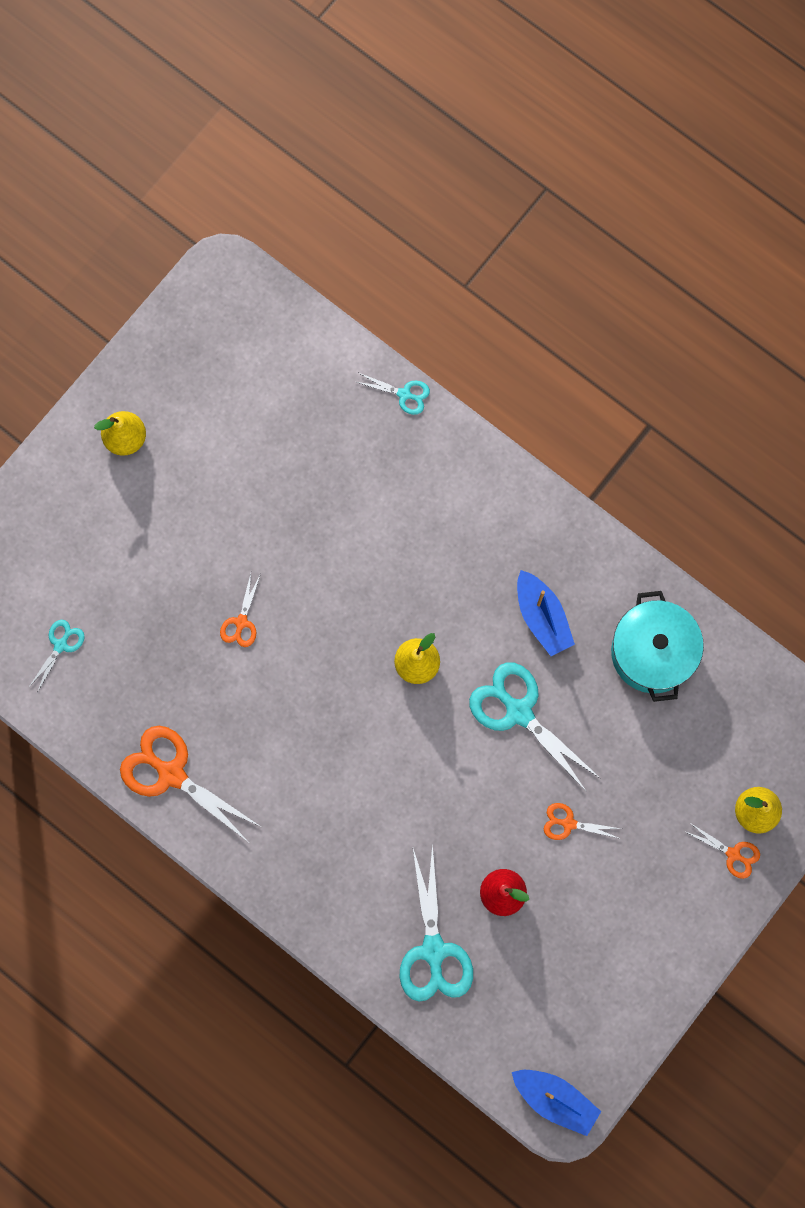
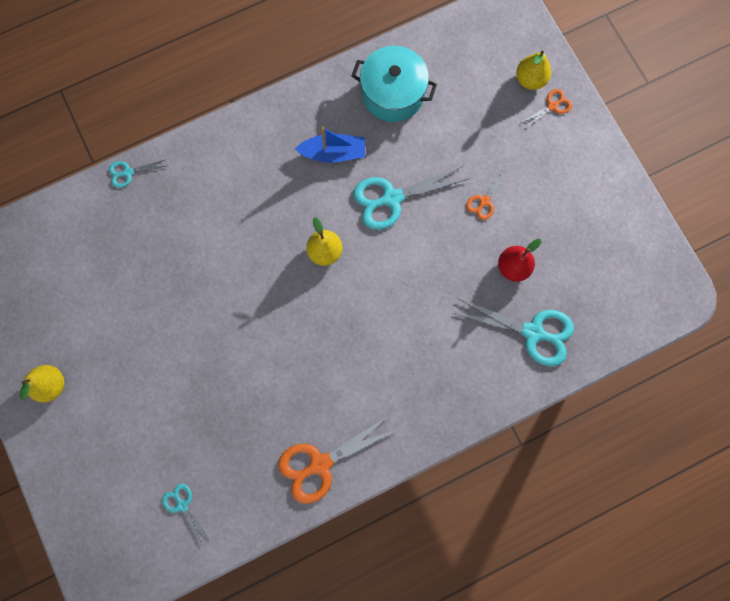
camera: 65 degrees left, 0 degrees up
orange scissors [220,574,261,647] -> none
turquoise scissors [357,373,430,415] -> turquoise scissors turned 150 degrees counterclockwise [109,159,166,188]
blue boat [512,1070,601,1136] -> none

